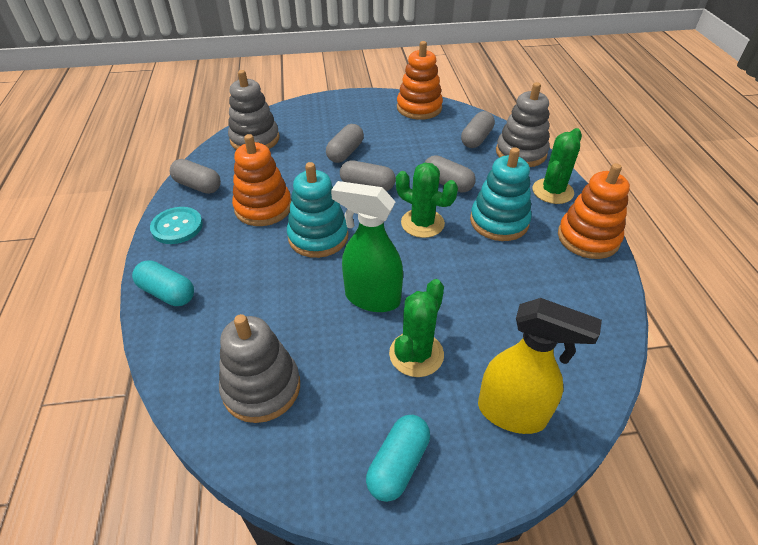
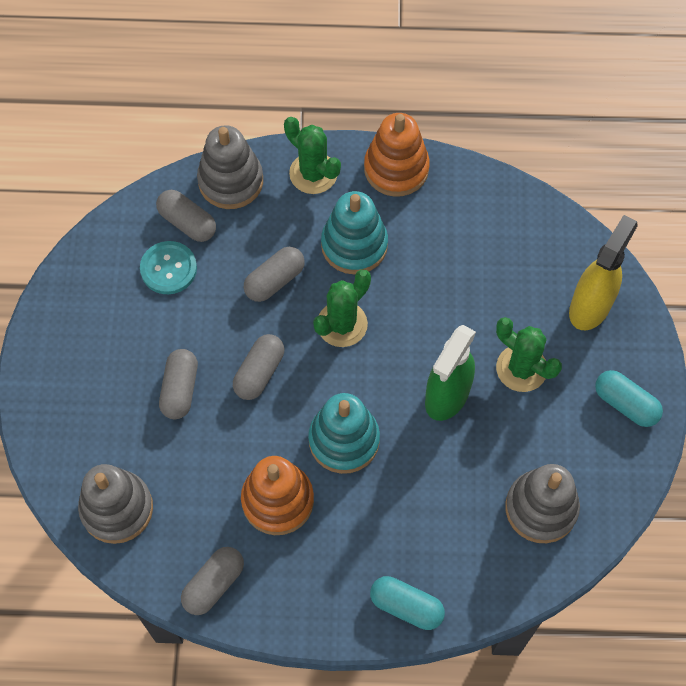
camera: 80 degrees left, 20 degrees up
turquoise capsule [132,260,194,306] -> turquoise capsule turned 75 degrees clockwise [370,576,445,630]
turquoise button [150,207,203,244] -> turquoise button moved to [140,241,197,294]
grey capsule [326,124,364,163] -> grey capsule turned 60 degrees clockwise [159,349,198,419]
orange stacking toy [397,41,443,120] -> none

